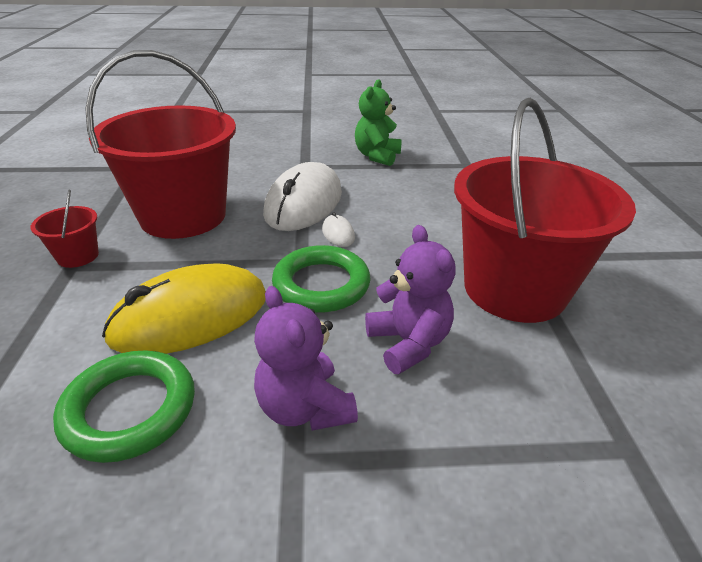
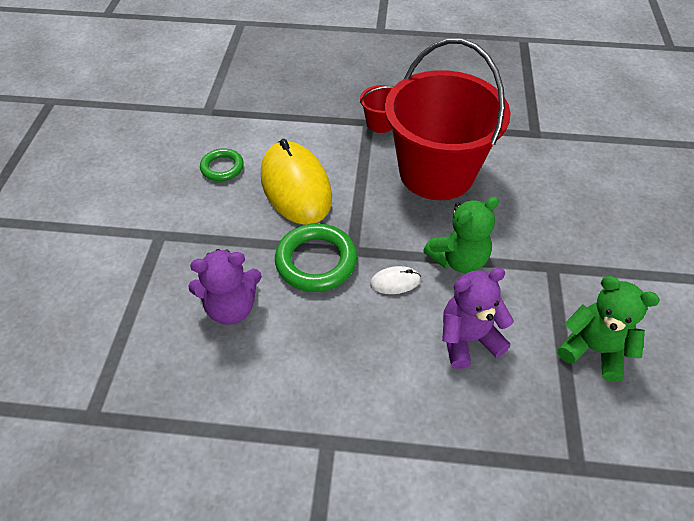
camera: 100 degrees right, 15 degrees up
green ring [53,351,195,463] -> green ring [200,148,244,181], size x0.60
purple teddy bear [254,286,358,431] -> purple teddy bear moved to [442,268,514,369]
white mouse [263,162,342,231] -> green teddy bear [423,197,499,273]
red bucket [454,98,636,323] -> none

